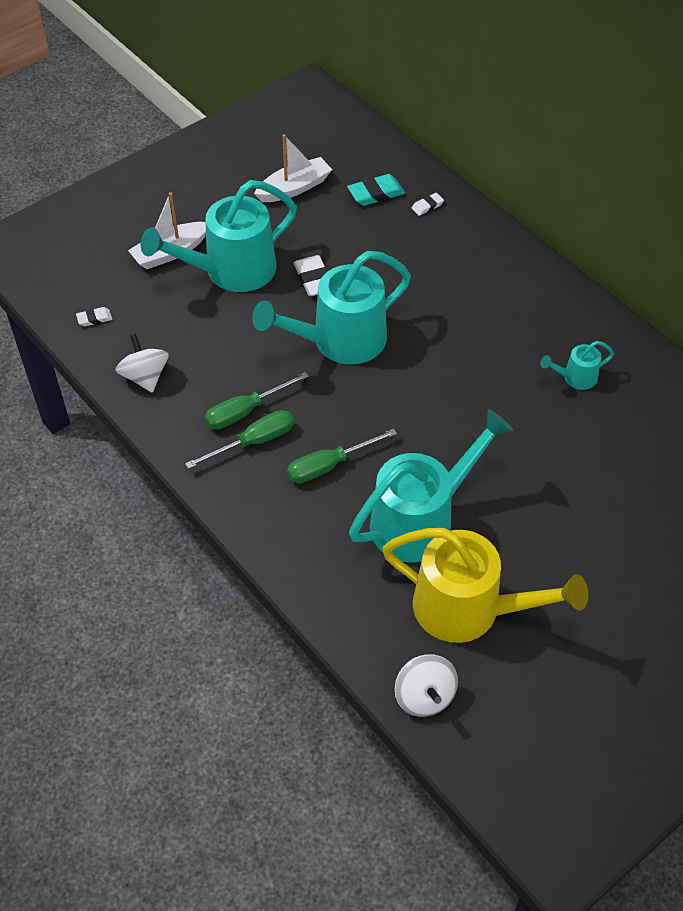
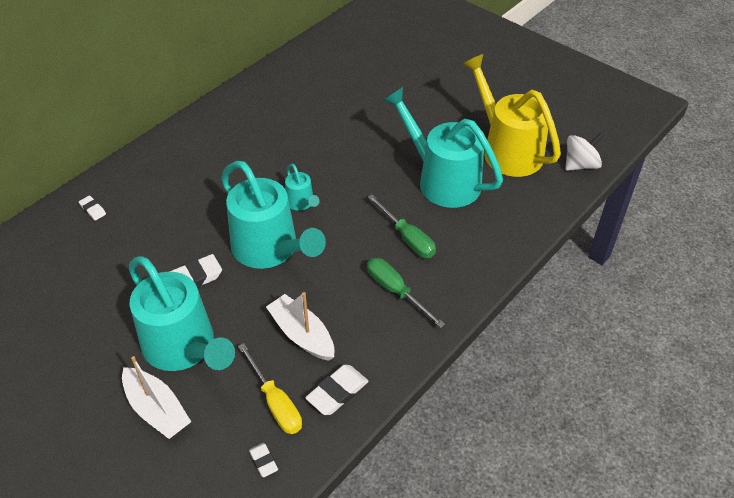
camera: 100 degrees left, 5 degrees down
white spinning top [115,334,169,393] -> white eraser [305,365,369,415]
green screwdriver [204,372,309,430] -> none
white boat [254,134,332,202] -> white boat moved to [266,292,335,361]
turquoise eraser [347,174,405,206] -> none
yellow watering can [382,528,588,643] -> yellow watering can turned 45 degrees counterclockwise [462,54,561,177]
turquoise watering can [540,341,614,390] -> turquoise watering can moved to [285,164,320,211]
none -> yellow screwdriver [238,343,302,434]

